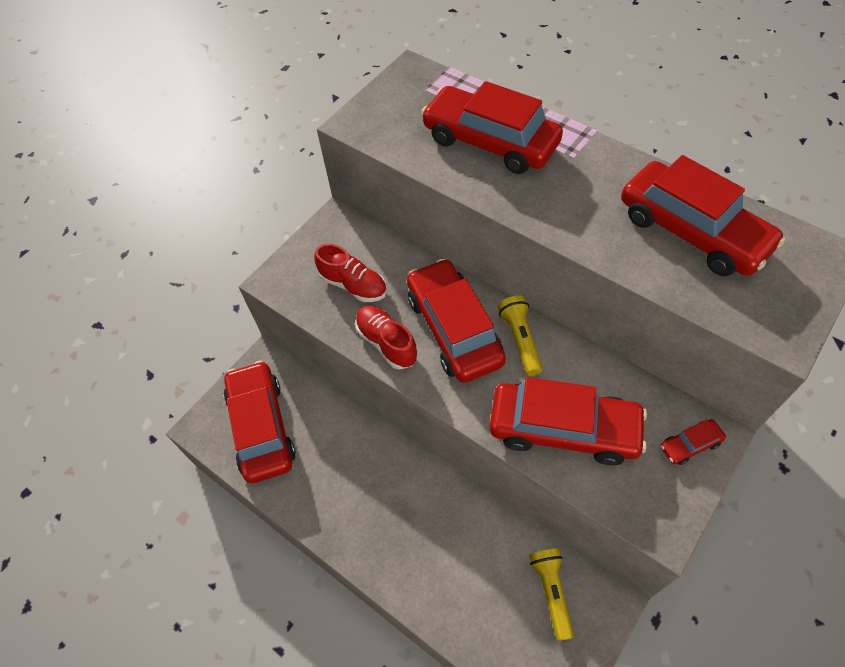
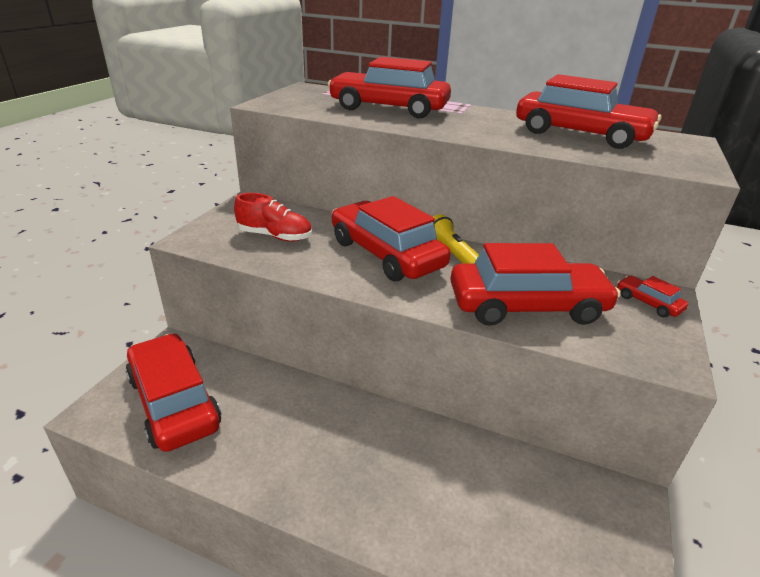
camera: 20 degrees left, 25 degrees down
red shoe [355,306,418,369] -> none
yellow flashlight [529,548,574,641] -> none
red car [661,419,726,465] -> red car turned 90 degrees clockwise [617,276,688,317]

